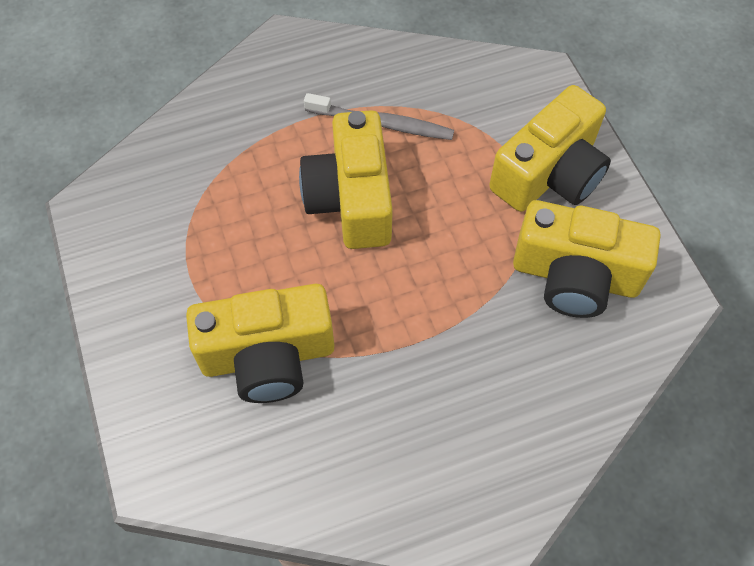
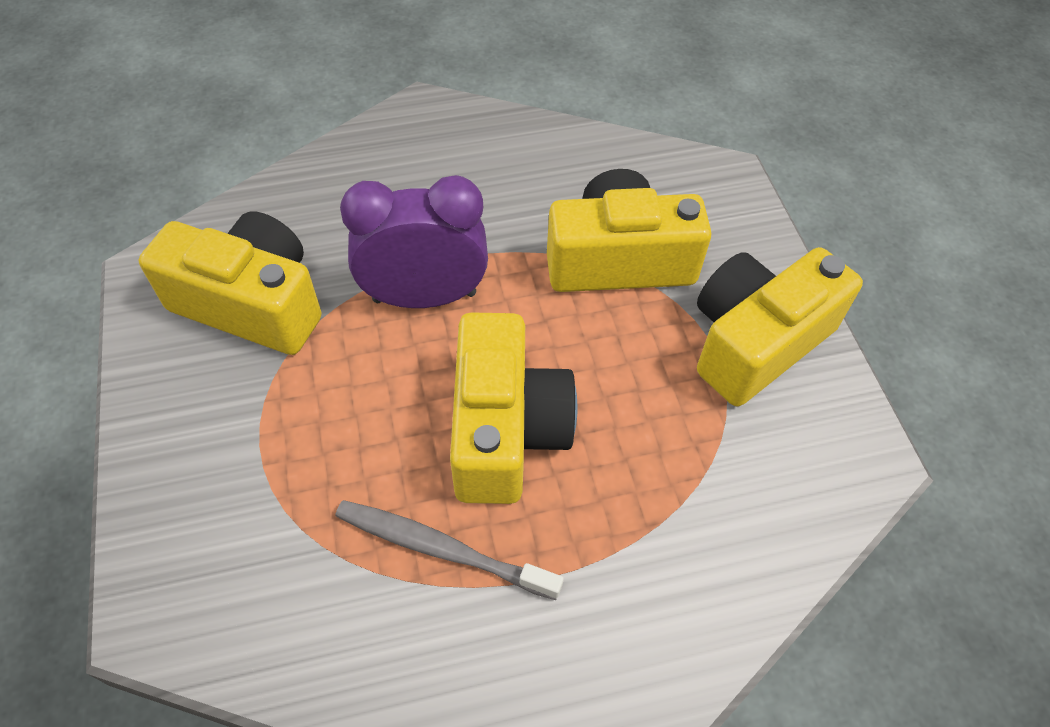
camera: 175 degrees left, 5 degrees down
yellow camera [489,85,611,212] -> yellow camera moved to [697,247,863,406]
none -> purple clock [340,175,488,308]

